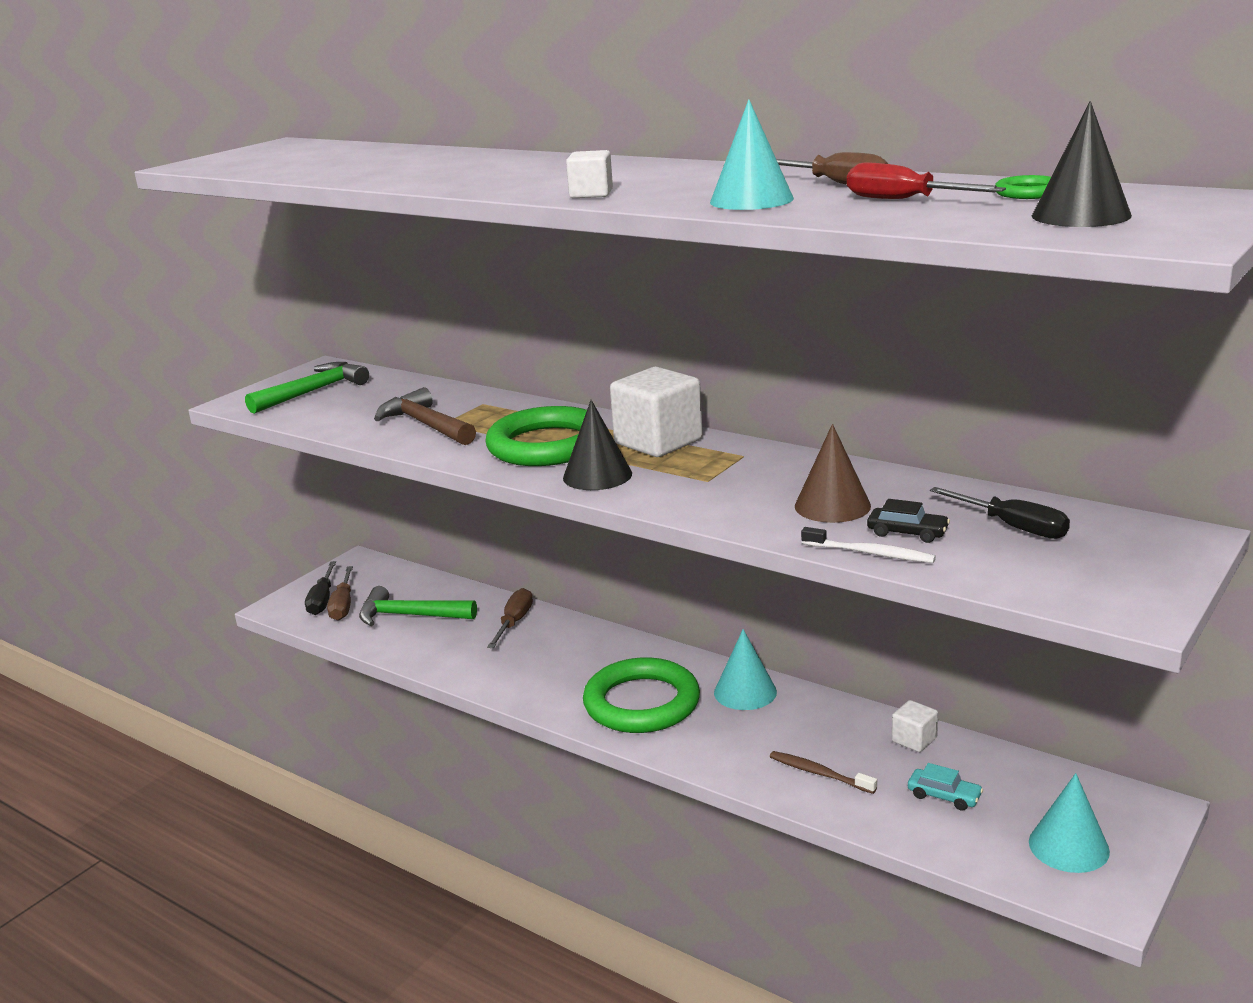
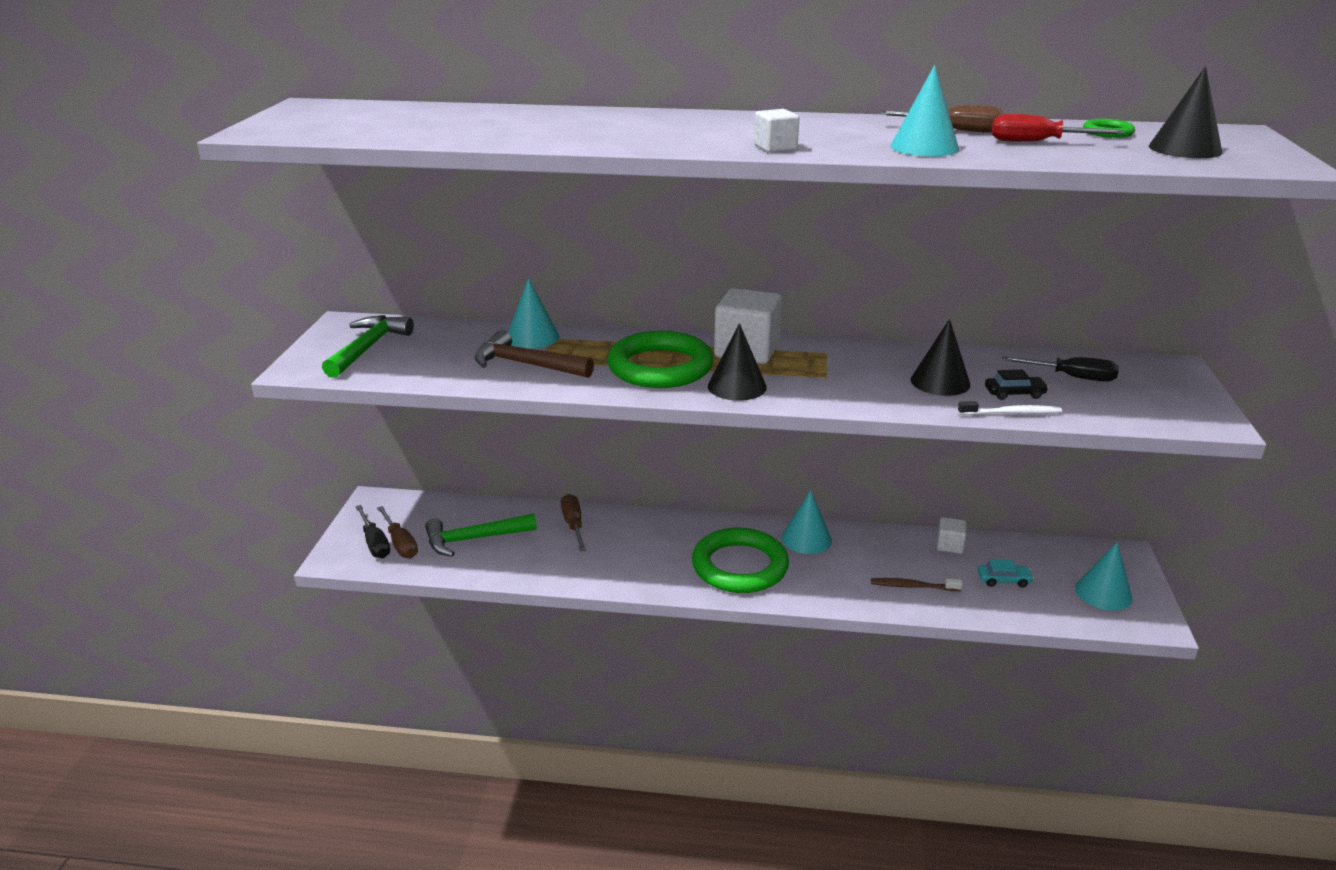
camera: 30 degrees left, 5 degrees up
brown cone [795,424,871,523] -> black cone [911,319,970,396]
none -> turquoise cone [508,278,560,349]

